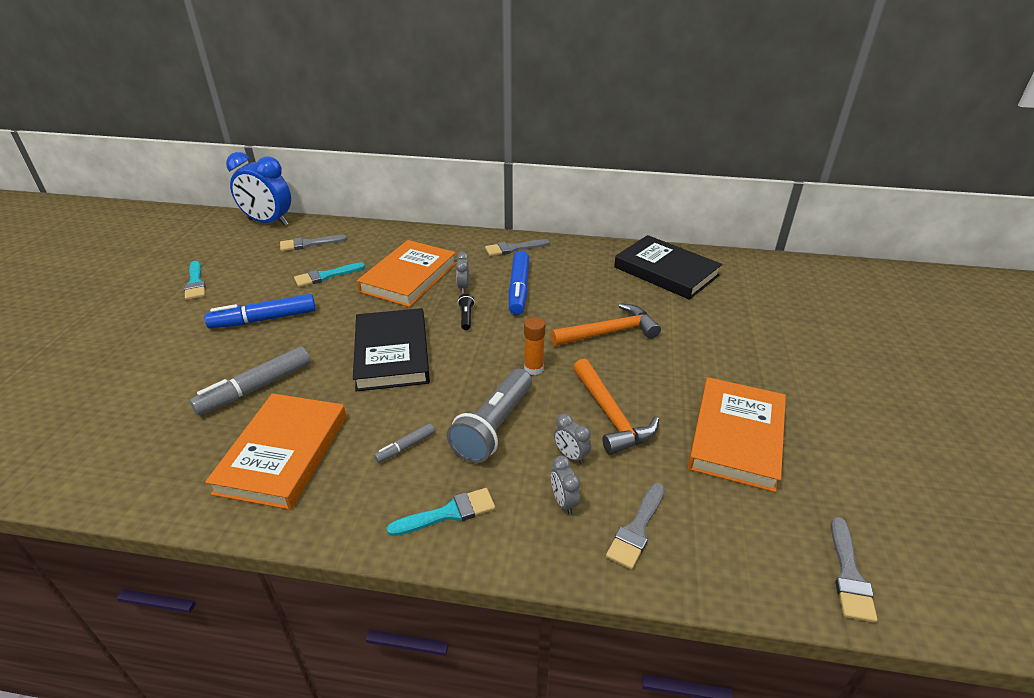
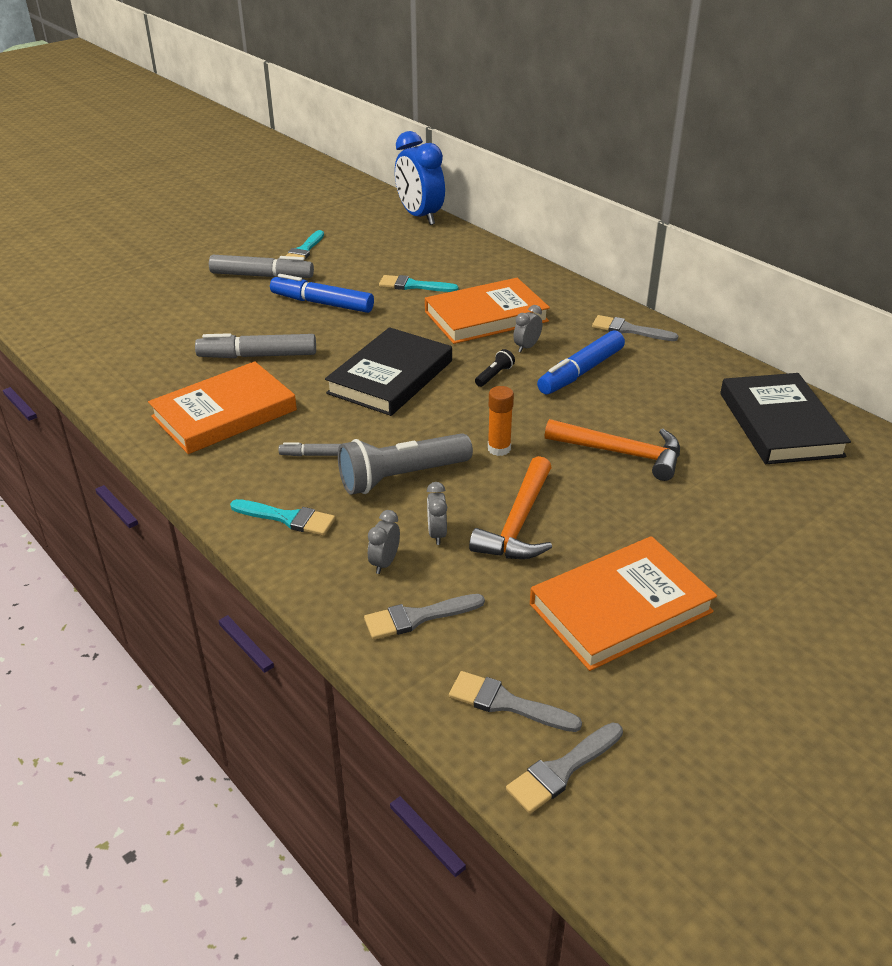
camera: 40 degrees right, 0 degrees up
grey brush [280,235,347,251] -> grey brush moved to [449,671,582,732]
none -> grey marker [209,255,314,278]

